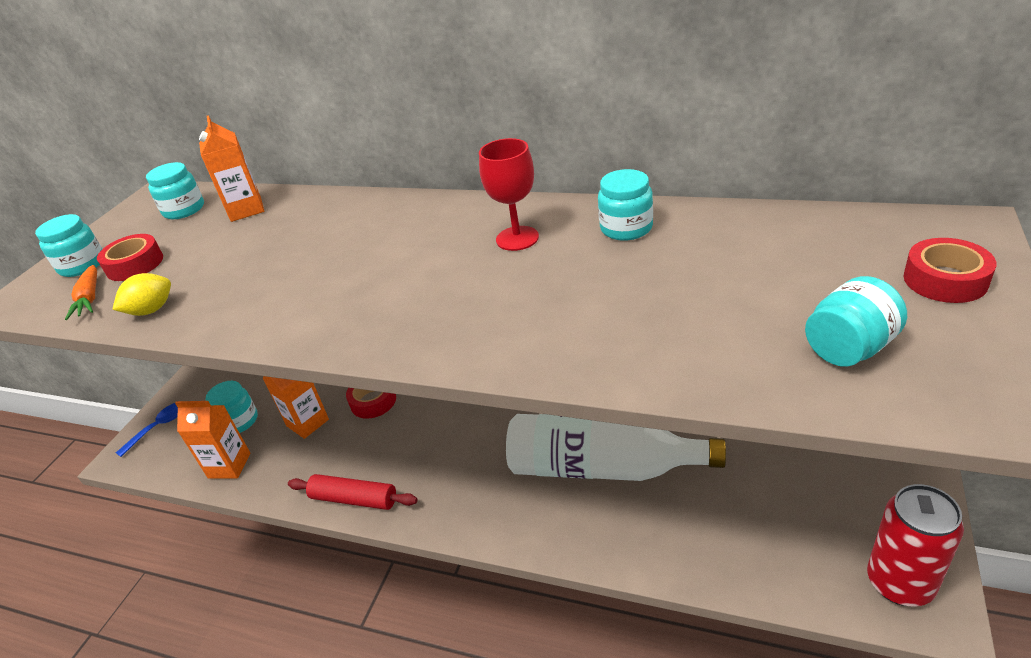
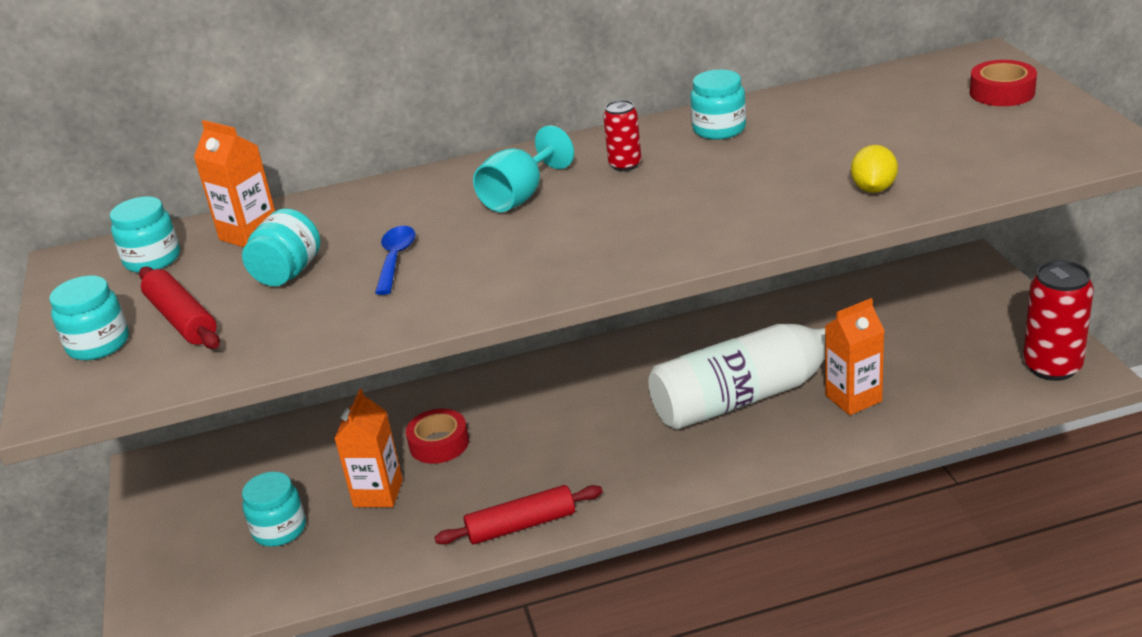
camera: 35 degrees left, 5 degrees down
orange carrot [65,265,97,320] -> none
red tape [97,234,163,281] -> red rolling pin [139,267,220,349]
yellow lemon [112,273,171,316] -> yellow lemon moved to [851,145,898,193]
blue spoon [116,403,178,457] -> blue spoon moved to [375,226,416,295]
orange carton [175,401,251,479] -> orange carton moved to [825,298,884,415]
red goblet [479,138,539,251] -> red can [603,100,641,171]
turquoise jar [805,276,907,367] -> turquoise jar moved to [242,208,320,286]
none -> turquoise goblet [473,125,574,212]

